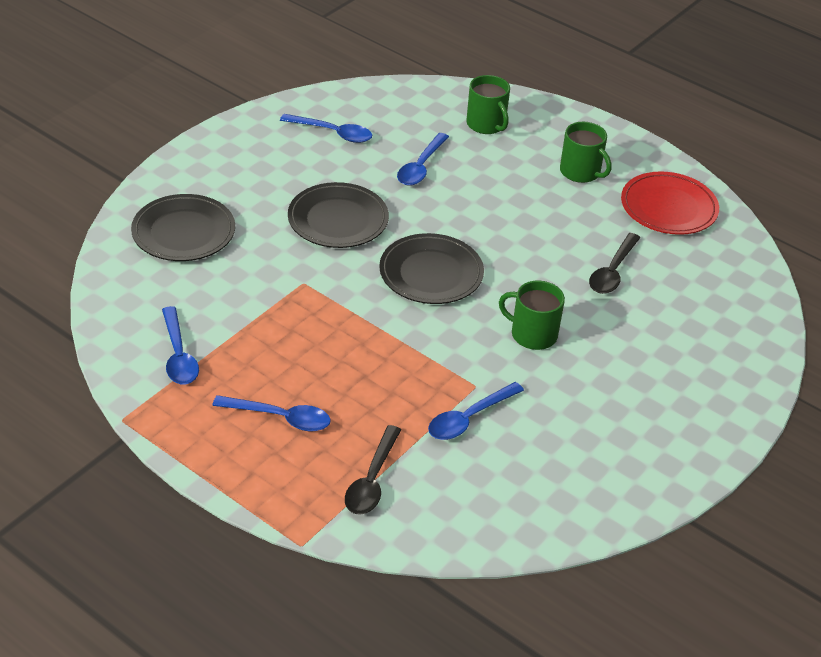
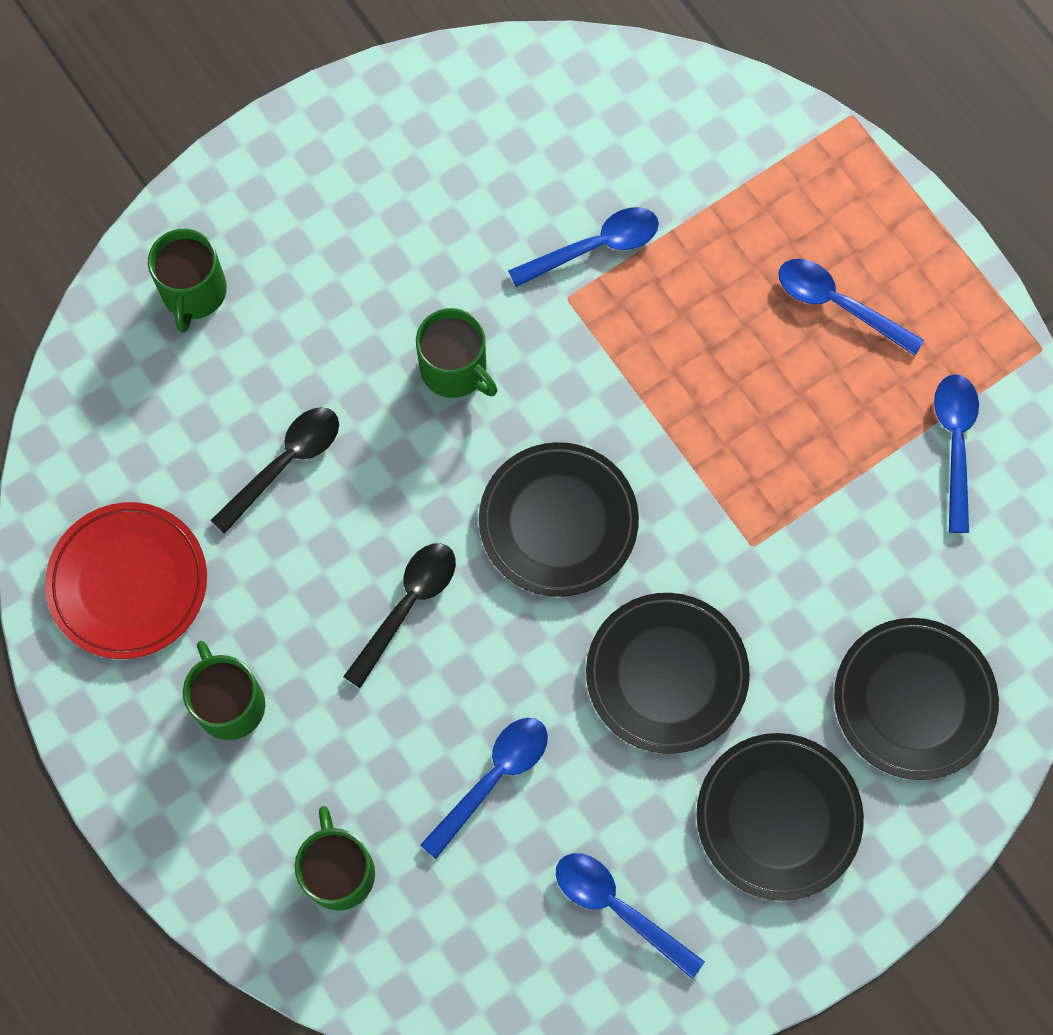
camera: 160 degrees left, 30 degrees up
black spoon [345,425,401,515] -> black spoon moved to [343,543,456,688]
none -> green mug [148,229,227,333]
none -> black plate [696,733,864,901]

